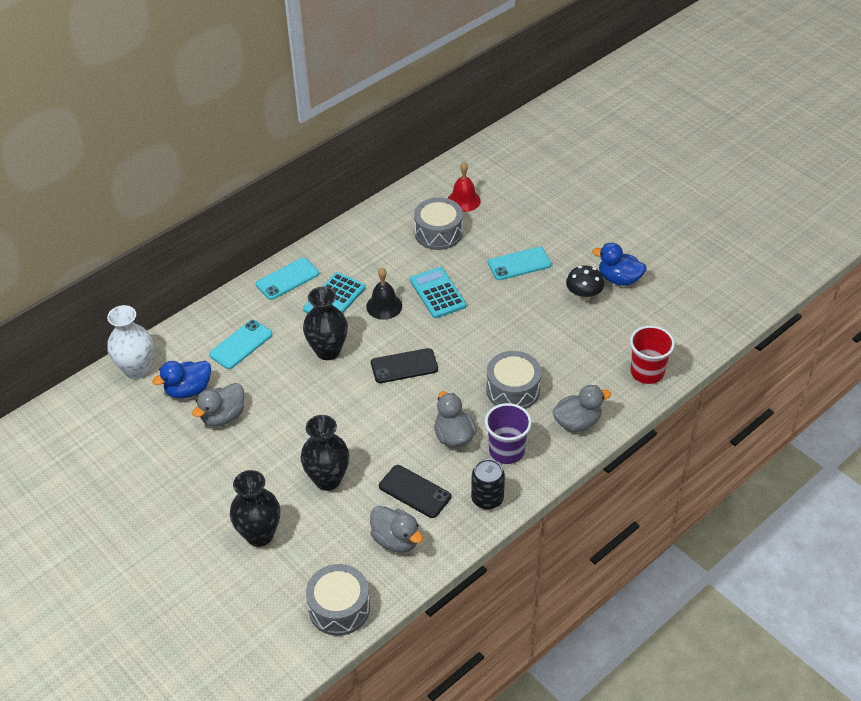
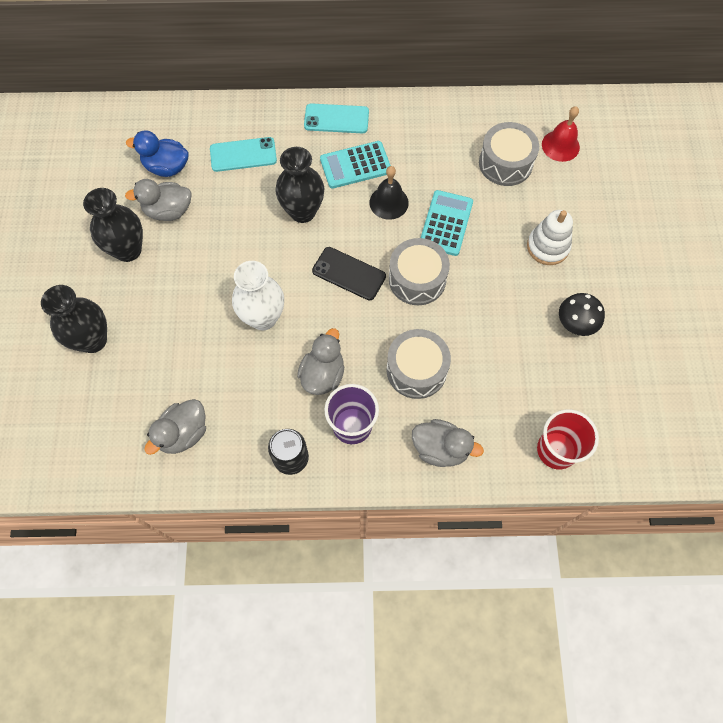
camera: 40 degrees right, 20 degrees up
white vase [107,305,153,379] -> white vase moved to [232,261,284,331]
black vase [300,415,349,491] -> black vase moved to [83,188,143,262]
grey drum [306,564,370,636] -> grey drum moved to [389,238,450,305]
grey duck [370,506,423,553] -> grey duck turned 45 degrees clockwise [145,399,206,455]
black phone [379,465,451,518] -> none
turquoise phone [488,247,552,280] -> white stacking toy [527,210,573,265]
blue duck [592,243,646,286] -> none

